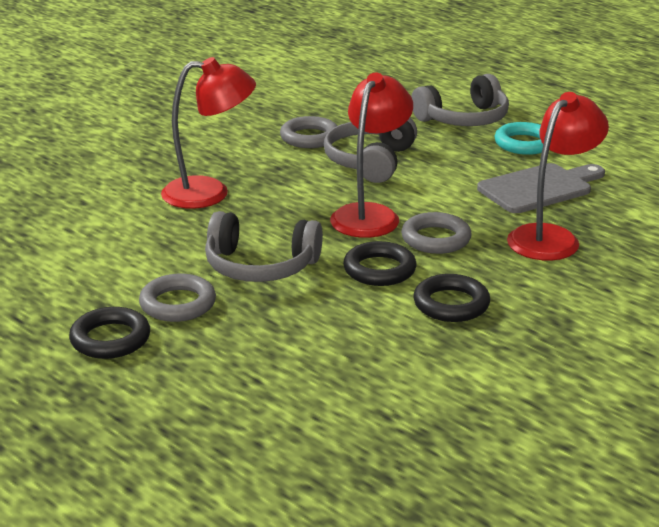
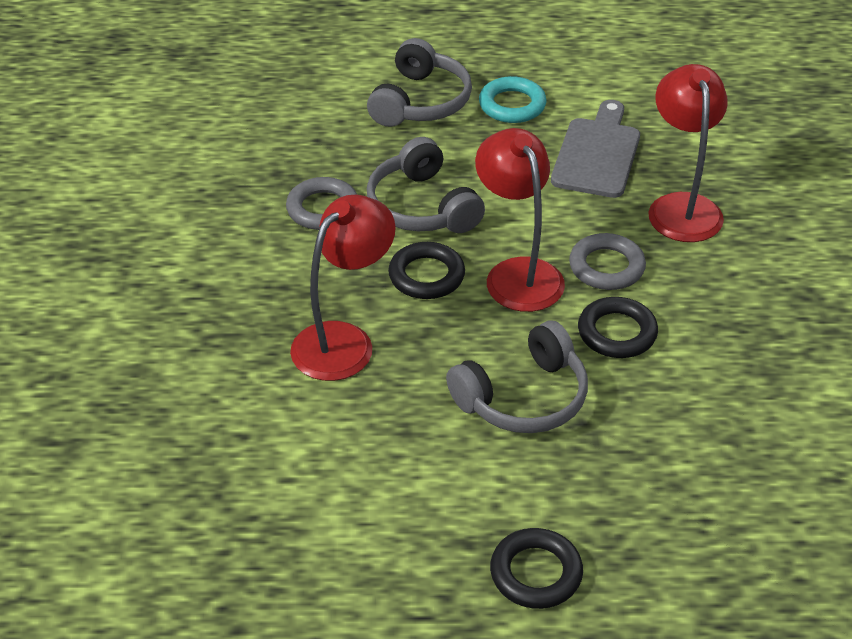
camera: 45 degrees left, 15 degrees up
grey ring [139,274,216,322] -> none
black ring [413,274,490,322] -> black ring moved to [388,242,465,299]

